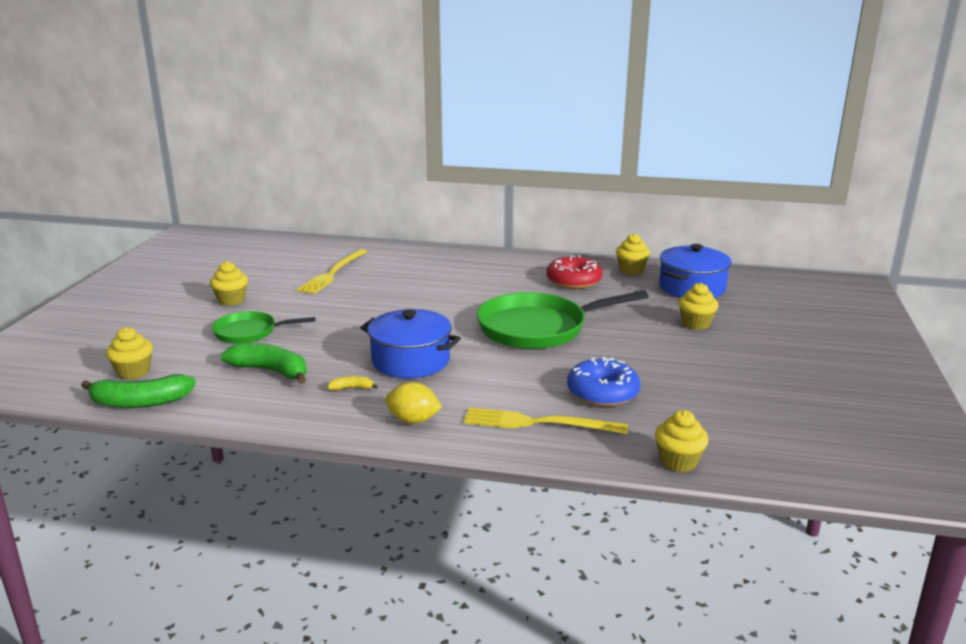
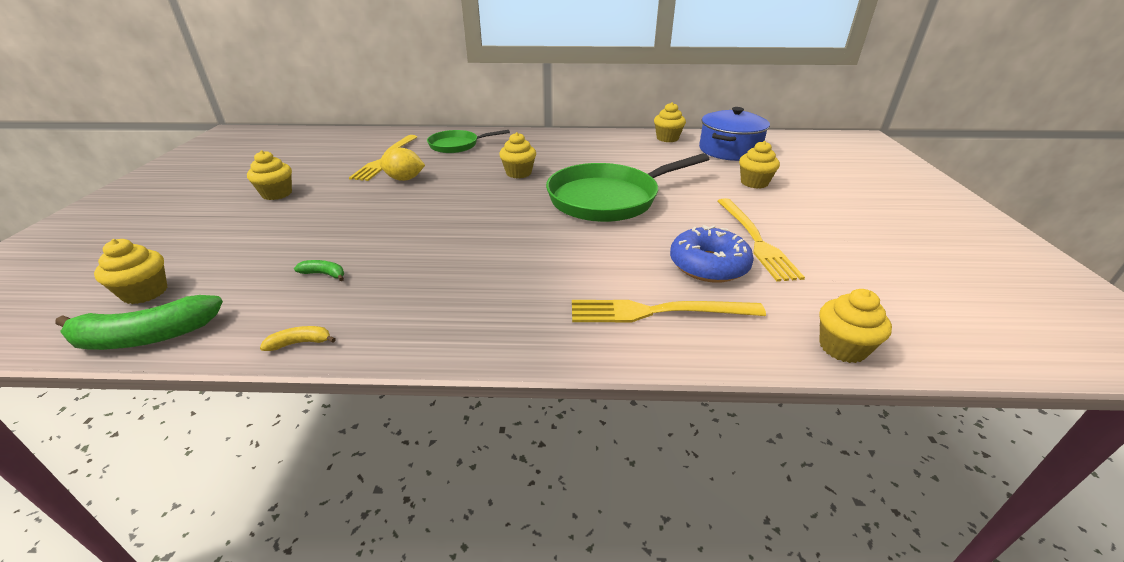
camera: 10 degrees left, 10 degrees up
green pan [212,311,315,344] -> green pan moved to [427,130,510,153]
green banana [221,343,307,384] -> green banana [294,260,344,281], size x0.46
yellow banana [327,376,378,390] -> yellow banana moved to [260,326,336,351]
blue pot [360,309,461,378] -> none
yellow lemon [385,382,442,424] -> yellow lemon moved to [380,148,425,181]
red donut [547,255,602,289] -> none
none -> yellow cupcake [499,132,536,178]
none -> yellow fork [718,198,805,282]

